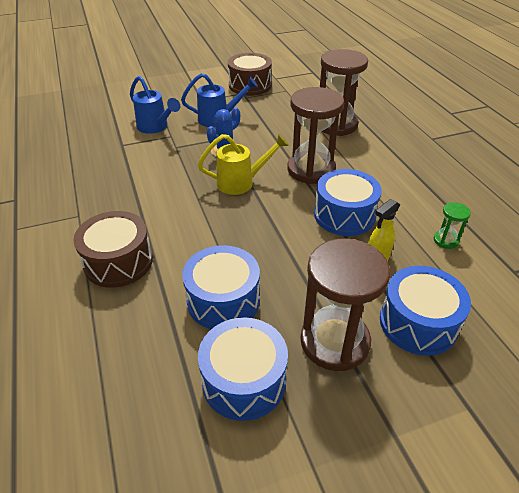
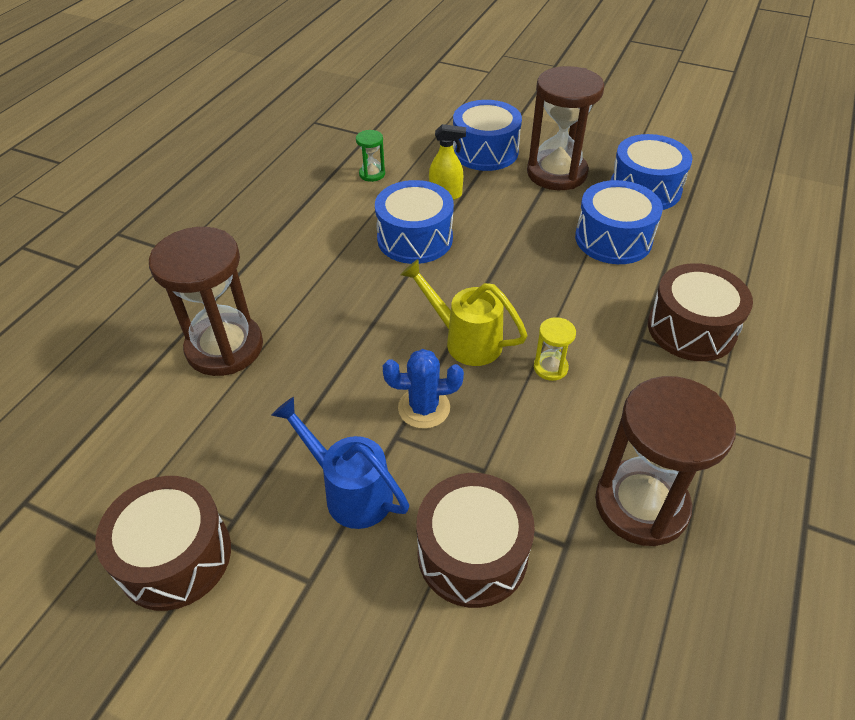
camera: 135 degrees left, 5 degrees up
blue watering can [130,76,180,134] -> brown drum [416,473,535,608]
brown hourglass [287,87,344,184] -> brown hourglass moved to [595,376,736,546]
none -> yellow hourglass [534,317,576,381]

